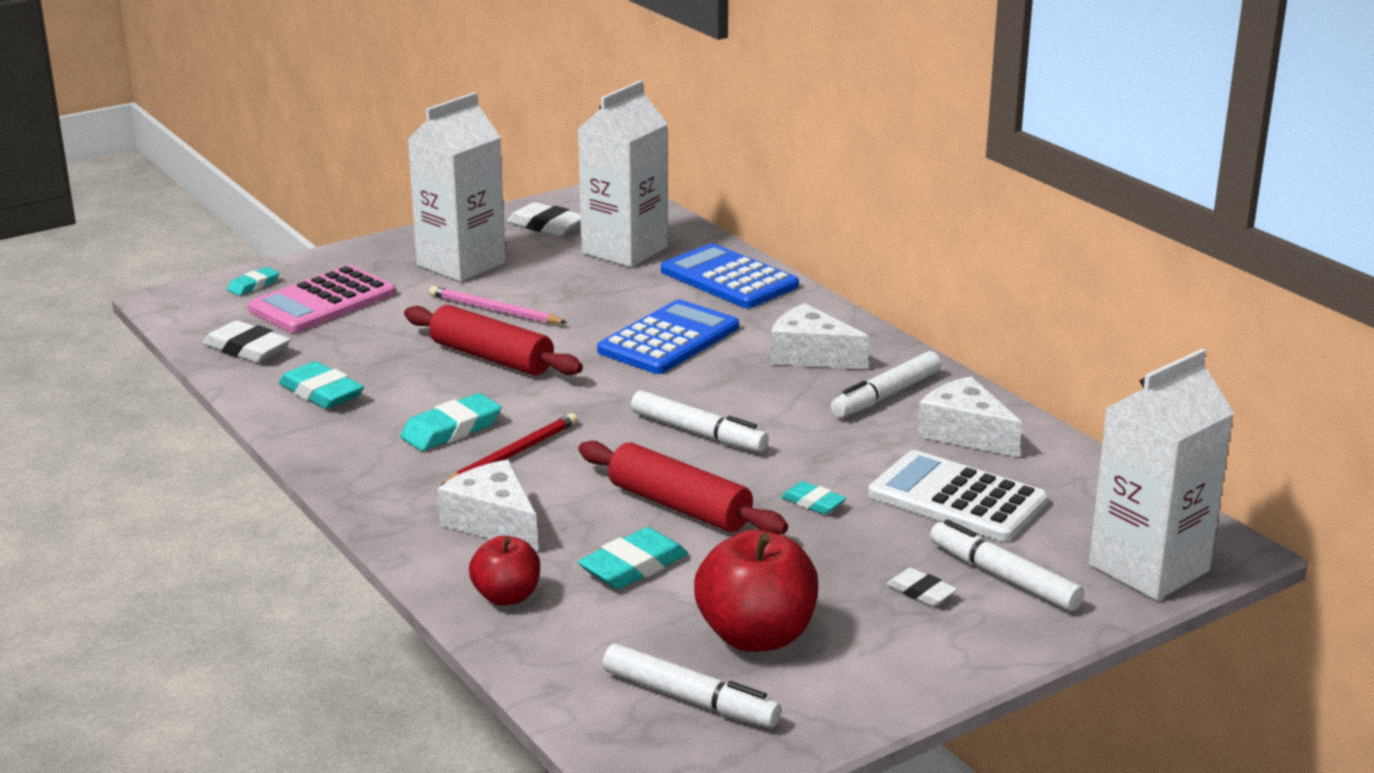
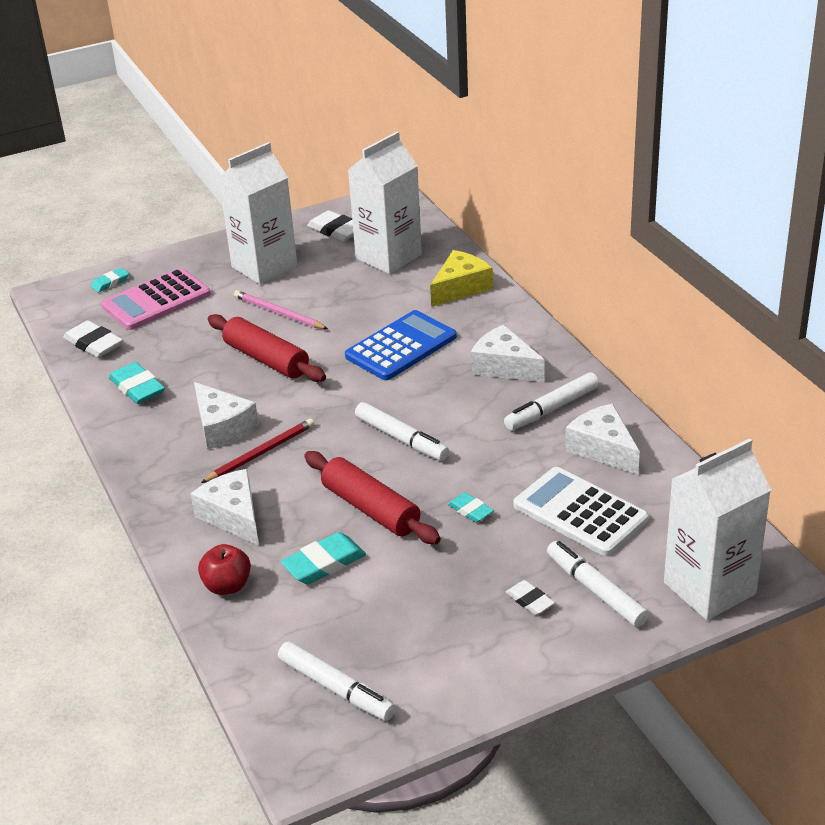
camera: 10 degrees right, 10 degrees up
turquoise eraser [400,393,501,451] -> white cheese [194,382,259,450]
blue calculator [661,244,799,308] -> yellow cheese [430,250,493,307]
red apple [694,529,818,652] -> none

